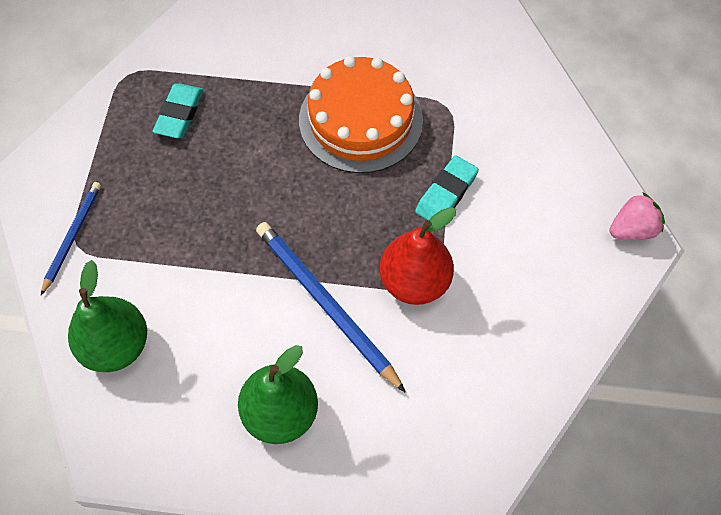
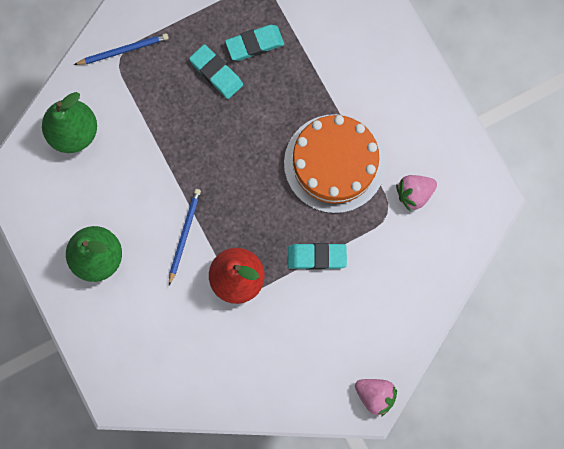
camera: 55 degrees right, 15 degrees up
blue pencil [256,222,406,393] -> blue pencil [169,189,201,285], size x0.59
none -> turquoise eraser [189,44,243,99]
none -> pink strawberry [396,175,437,211]

